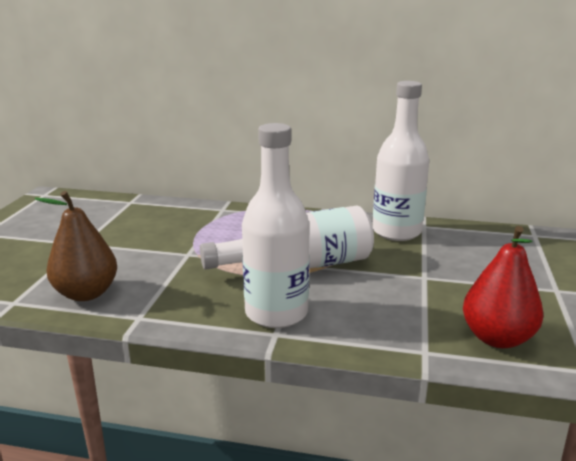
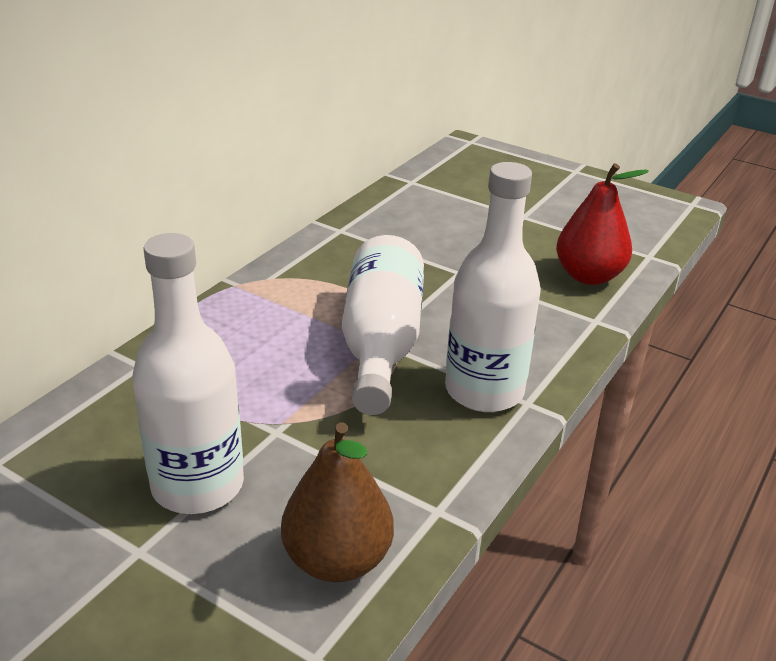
camera: 70 degrees left, 10 degrees up
white bottle [373,81,429,241] -> white bottle moved to [132,233,244,514]

